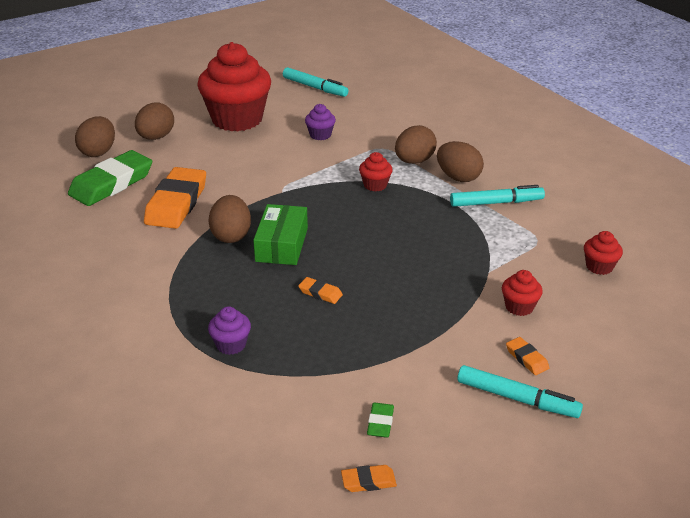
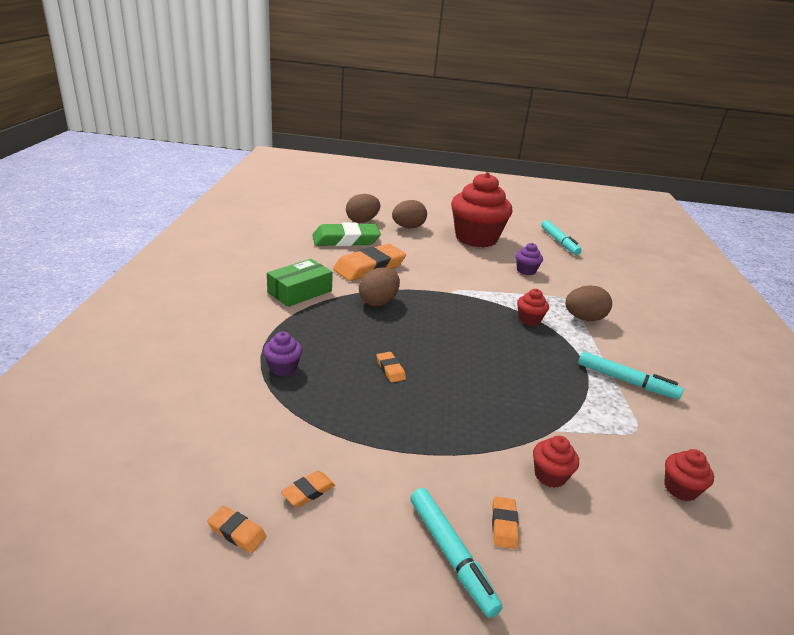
camera: 35 degrees right, 5 degrees down
green box [253,204,308,265] -> green box moved to [267,259,333,307]
green eraser [367,403,394,438] -> orange eraser [281,471,335,507]
brown egg [437,141,484,182] -> none

